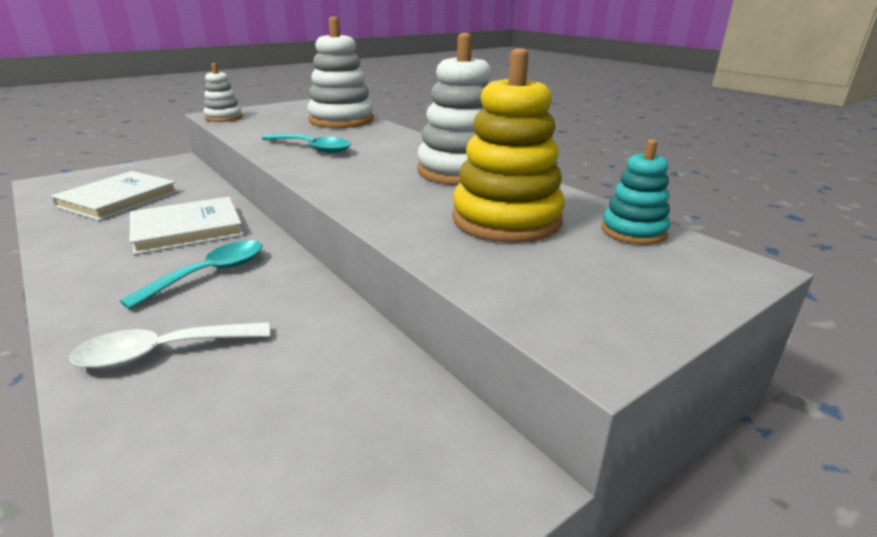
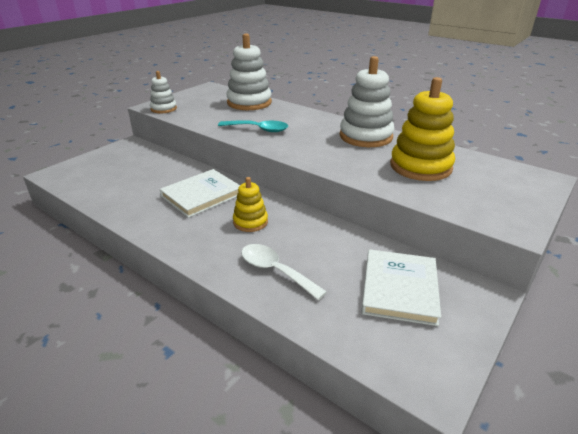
camera: 15 degrees left, 5 degrees up
white book [51,171,178,221] -> white book moved to [361,249,441,326]
white spoon [70,322,270,369] -> white spoon turned 75 degrees clockwise [241,244,327,300]
turquoise spoon [120,240,262,309] -> yellow stacking toy [233,177,268,232]
turquoise stacking toy [602,139,670,245] -> none

